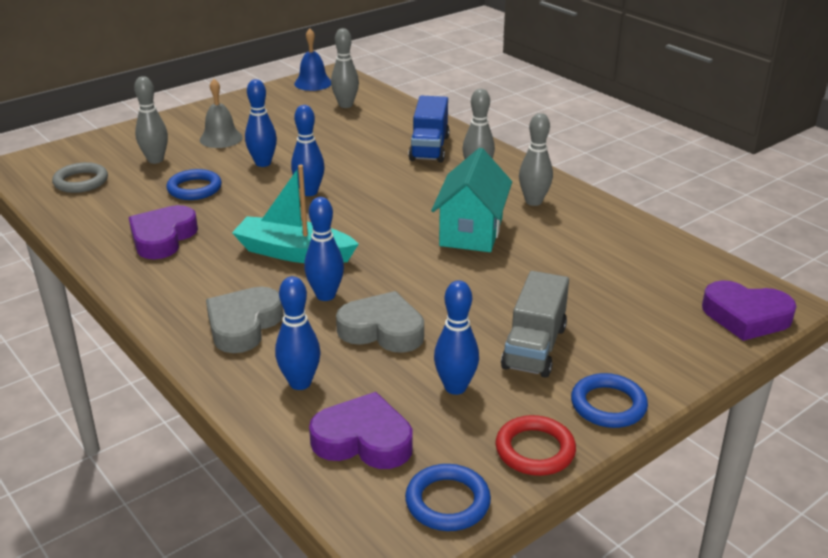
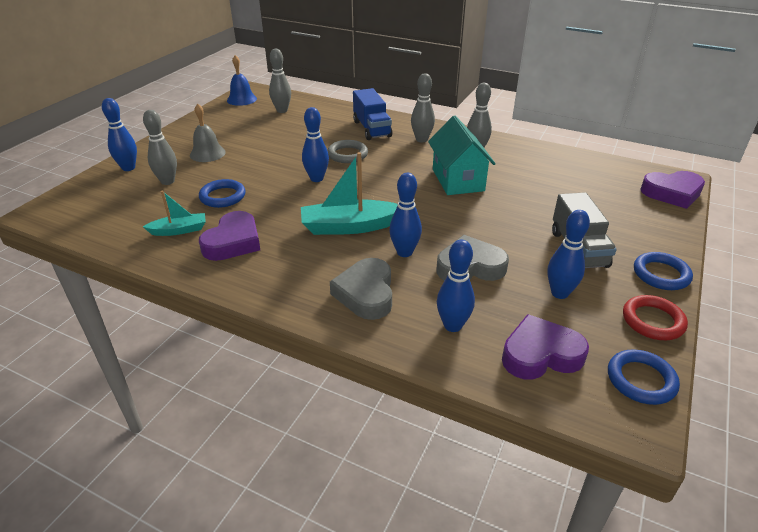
camera: 25 degrees left, 5 degrees up
grey ring [52,162,108,193] -> grey ring moved to [327,140,368,163]
purple heart [129,205,198,259] -> purple heart turned 150 degrees counterclockwise [199,211,260,261]
blue bowling pin [245,79,277,167] -> blue bowling pin moved to [102,98,137,171]
none -> turquoise boat [143,191,206,236]

